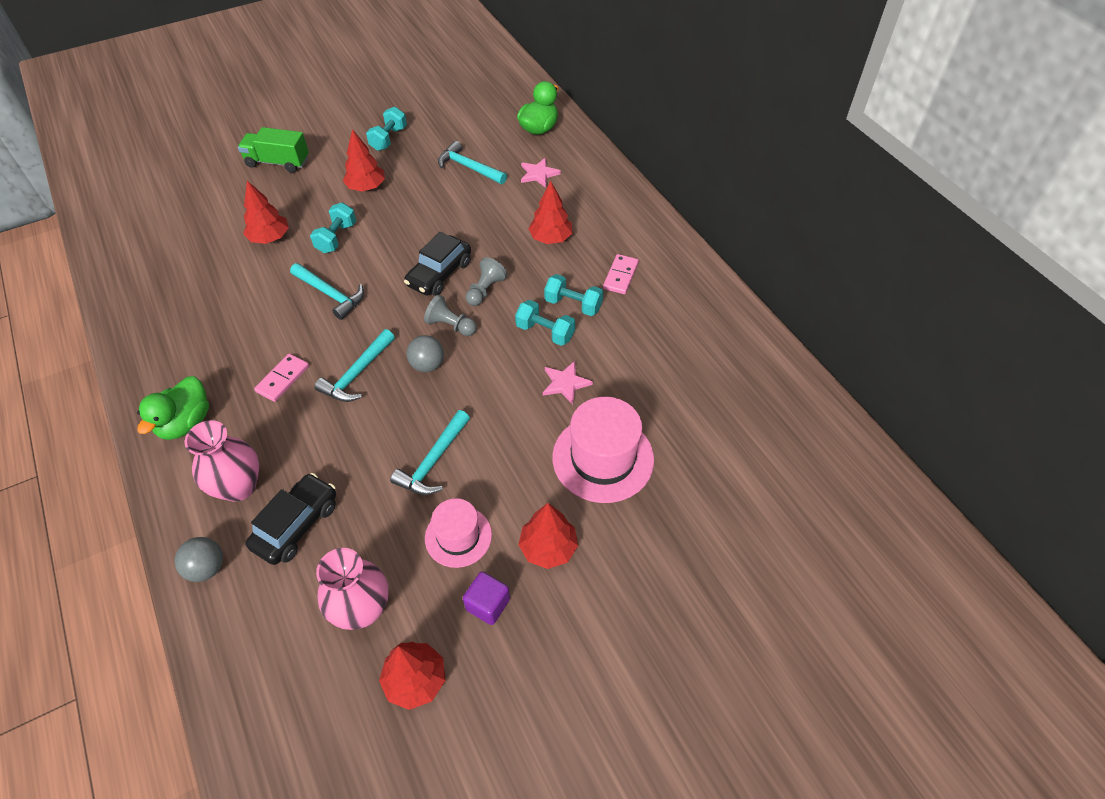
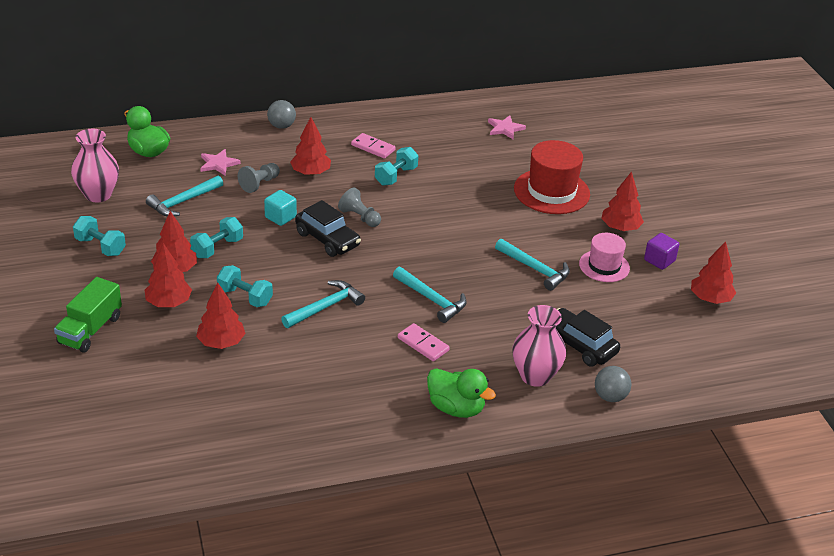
camera: 80 degrees left, 15 degrees down
pink vase [316,548,388,630] -> pink vase moved to [71,129,119,202]
grey ball [407,335,444,372] -> grey ball moved to [267,100,296,129]
grey pawn [424,294,477,336] -> grey pawn moved to [238,163,280,193]
turquoise dumbbell [515,300,575,346] -> turquoise dumbbell moved to [190,217,243,258]
pink star [543,361,593,405] -> pink star moved to [488,115,526,139]
pink hat [552,397,654,503] -> red hat [514,140,590,214]
none -> red tree [145,243,192,307]
none -> turquoise cube [264,190,297,226]

